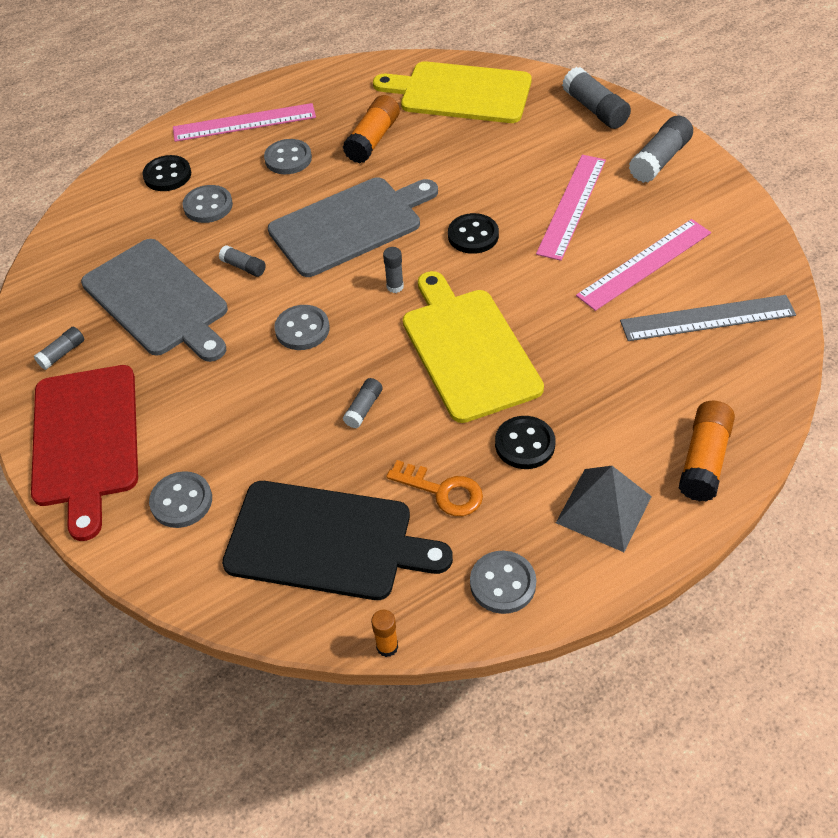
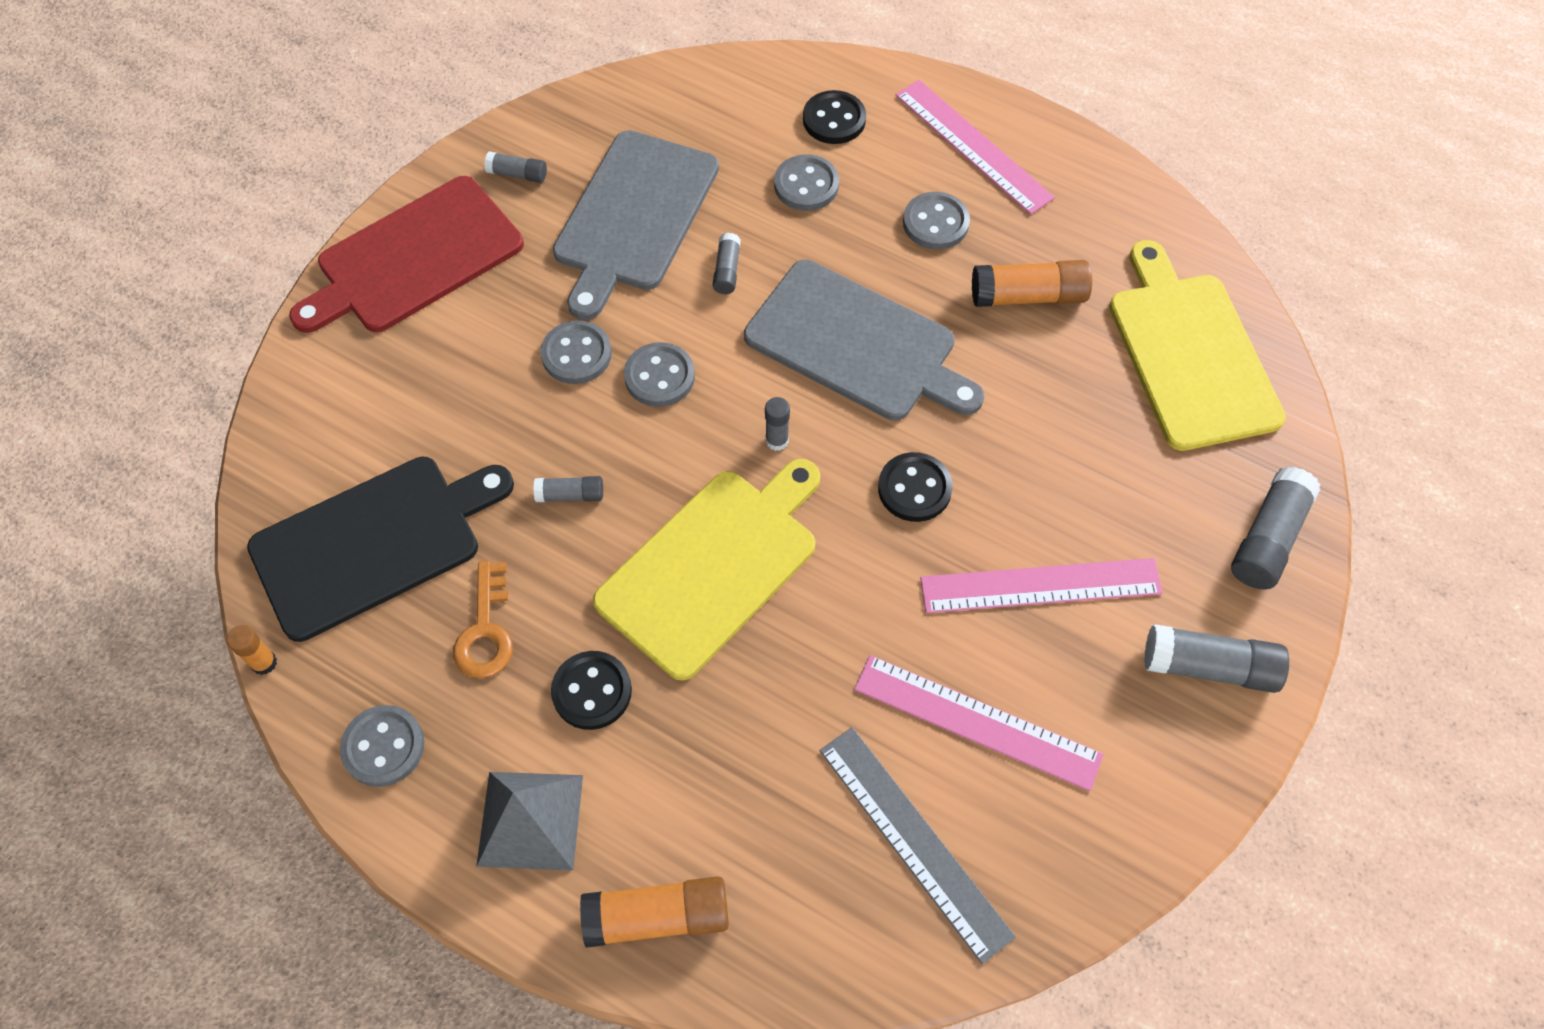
camera: 60 degrees right, 10 degrees up
grey button [149,471,212,528] -> grey button moved to [541,320,612,384]
black cutting board [222,481,453,600] -> black cutting board turned 105 degrees counterclockwise [247,457,514,642]

